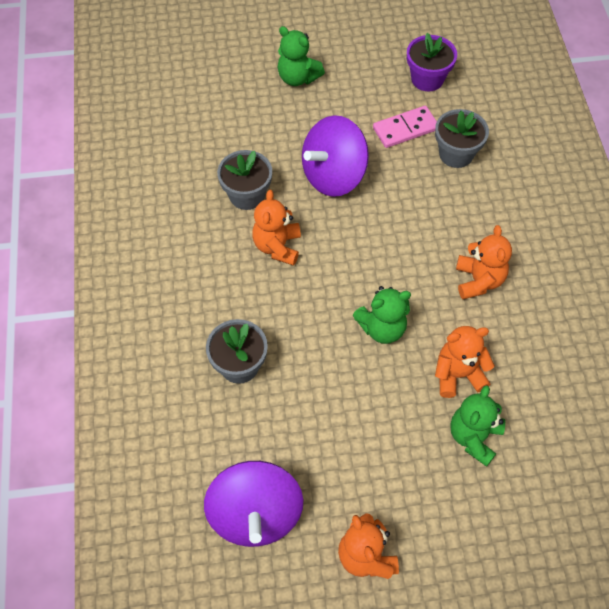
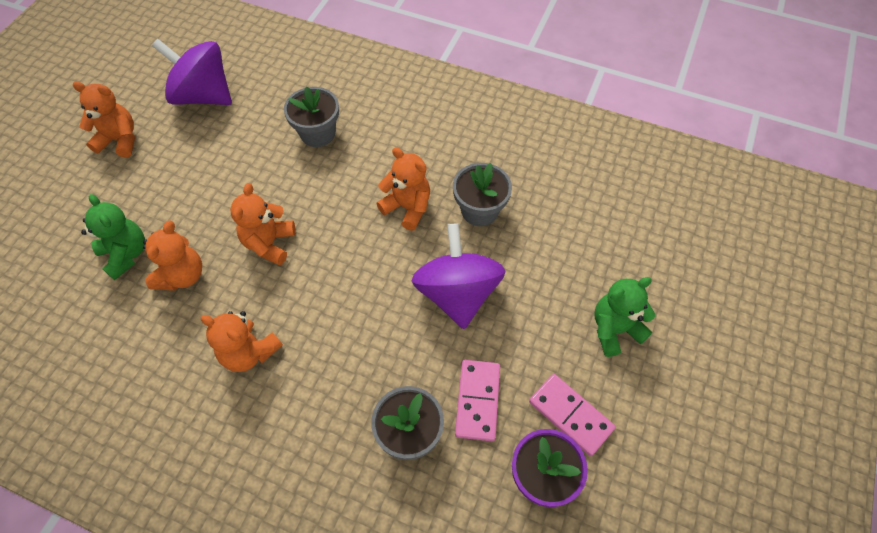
camera: 120 degrees right, 0 degrees up
green teddy bear [353,286,411,344] -> orange teddy bear [230,183,295,266]
none -> pink domino [529,374,616,456]

